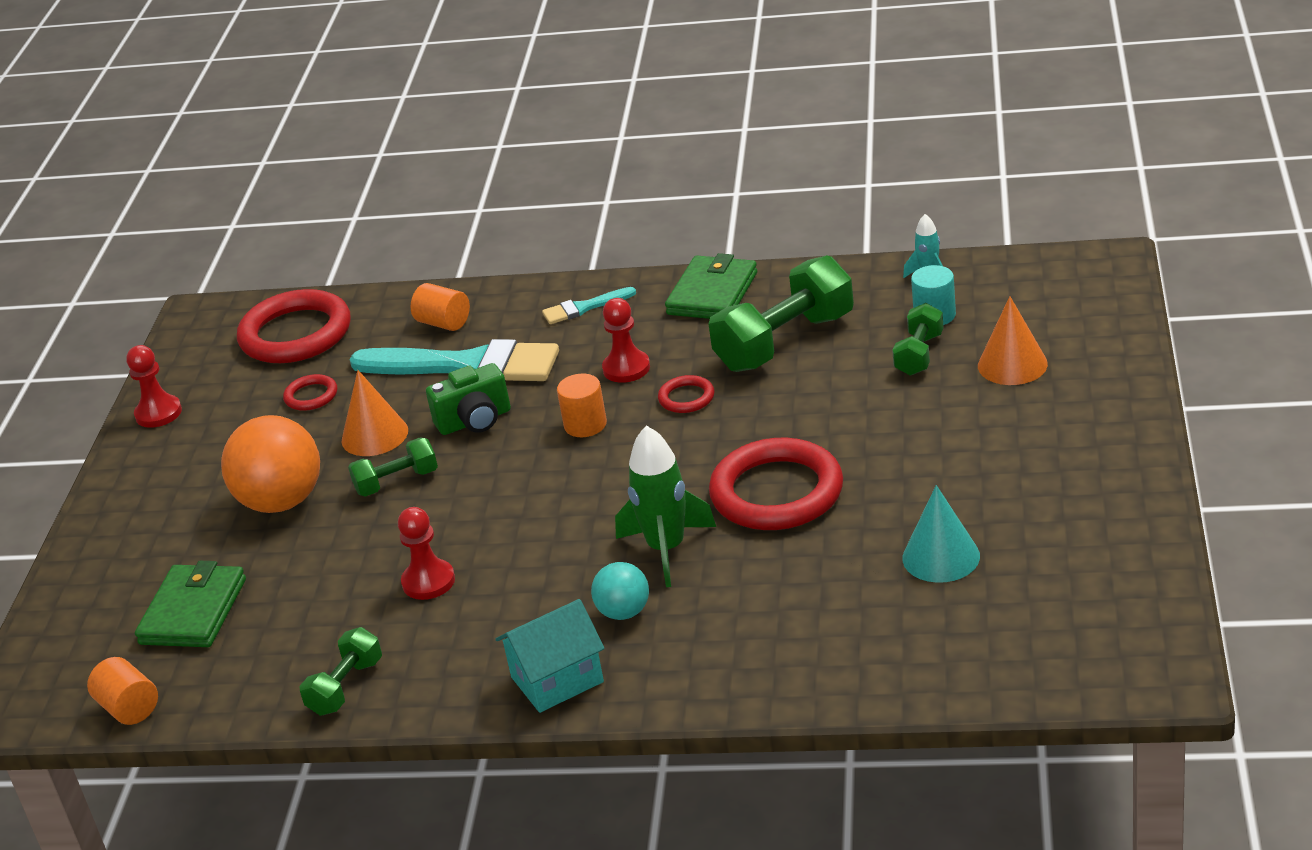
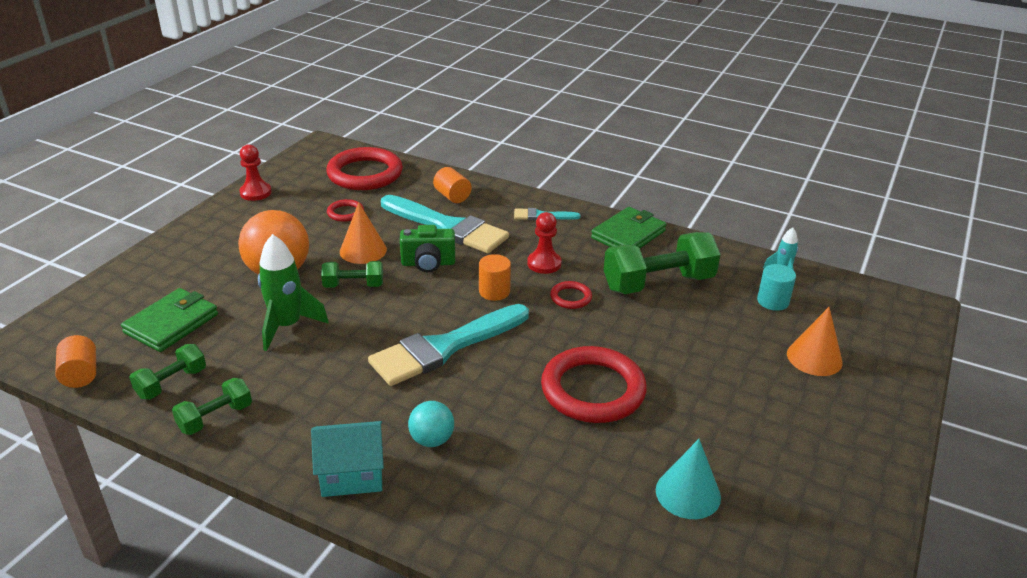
camera: 15 degrees right, 0 degrees up
red pawn [398,507,455,600] -> none
green rocket [615,426,716,587] -> green rocket moved to [258,234,329,351]
green dumbbell [892,303,944,376] -> green dumbbell moved to [129,344,206,399]
none -> turquoise brush [368,304,529,386]

